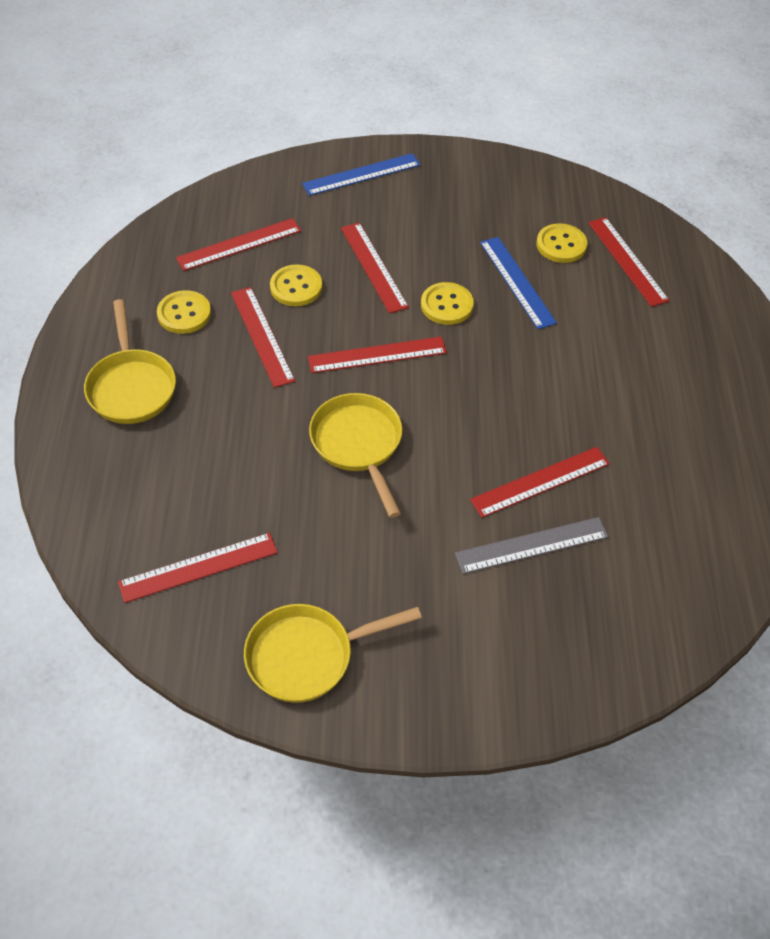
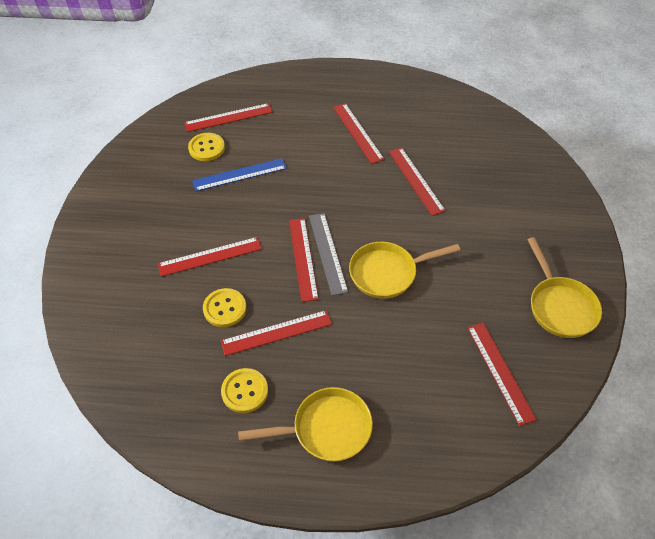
camera: 85 degrees left, 0 degrees up
red ruler [176,218,301,271] -> red ruler moved to [333,103,385,164]
blue ruler [302,153,420,196] -> none
yellow button [421,282,474,325] -> none
grey ruler [455,517,608,574] -> grey ruler moved to [309,213,348,296]

